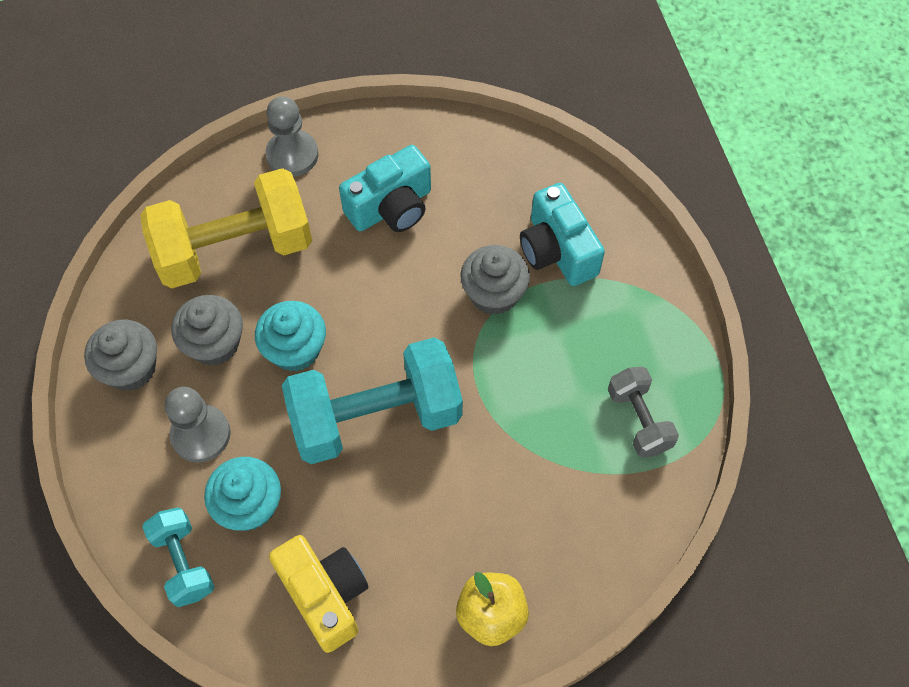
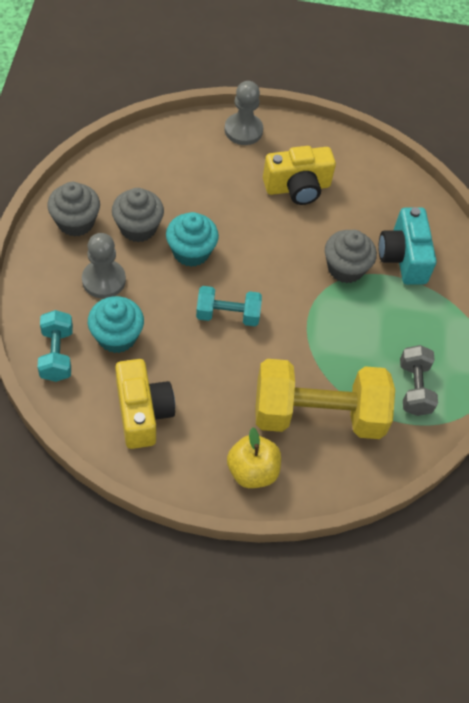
camera: 15 degrees right, 5 degrees down
yellow dumbbell [140,168,312,288] -> yellow dumbbell moved to [255,359,395,439]
turquoise dumbbell [282,337,463,464] -> turquoise dumbbell [196,286,262,326], size x0.51
turquoise camera [339,145,431,232] -> yellow camera [263,146,336,205]

